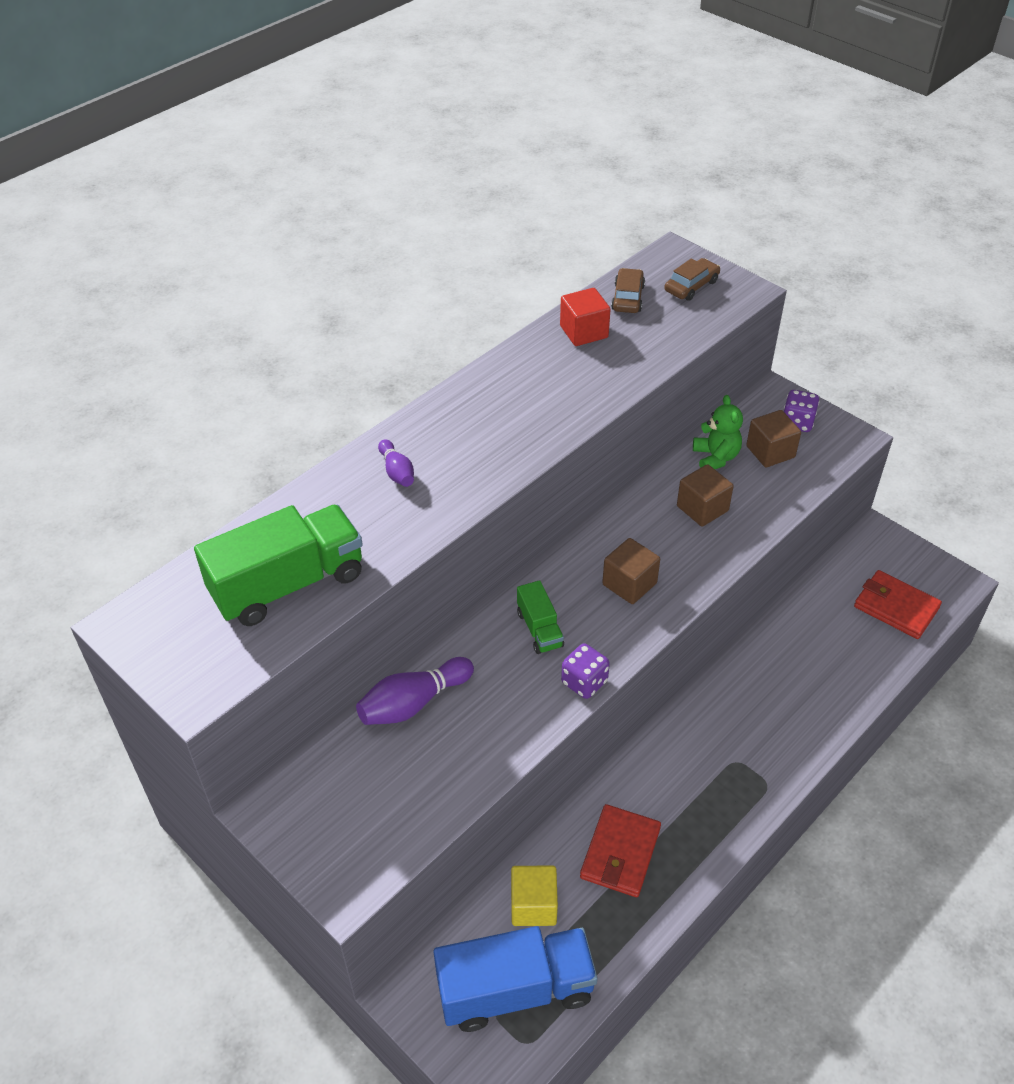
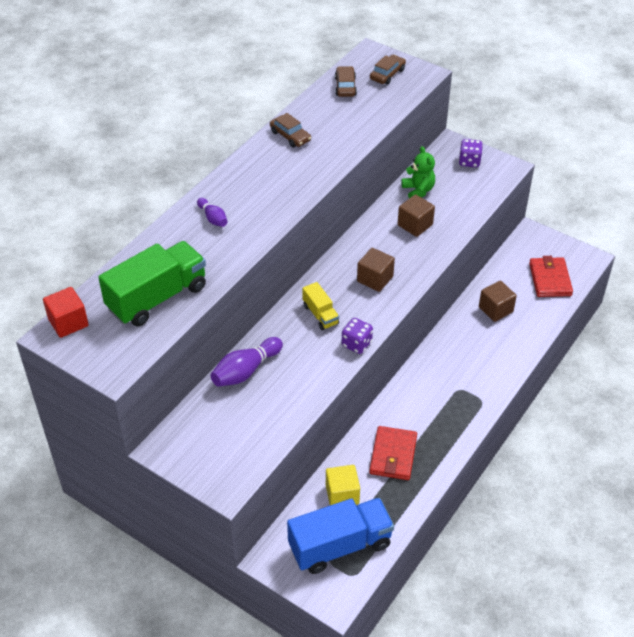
camera: 10 degrees left, 0 degrees up
green truck [517,580,564,654] -> yellow truck [302,282,339,330]
red cube [560,288,611,346] -> red cube moved to [43,287,89,338]
brown cube [746,410,801,467] -> brown cube moved to [479,281,517,322]
red wallet [854,570,942,639] -> red wallet turned 60 degrees clockwise [529,256,573,297]
none -> brown car [270,113,311,147]

